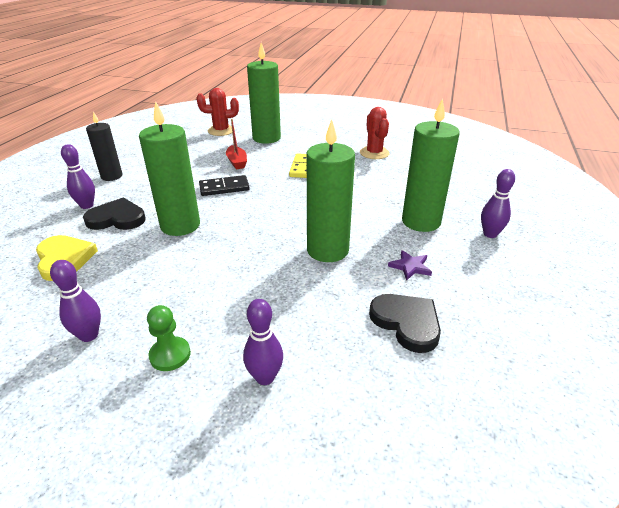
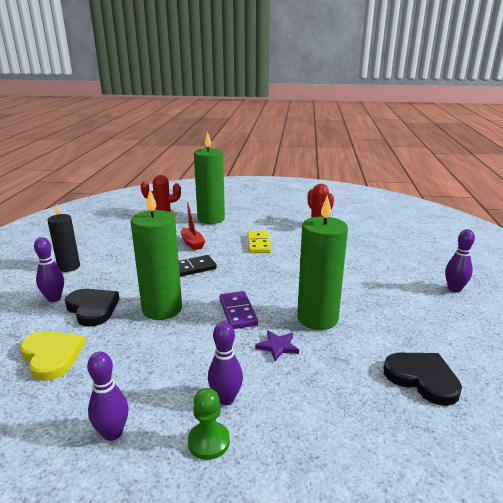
camera: 10 degrees left, 10 degrees down
black heart [83,198,146,230] -> black heart turned 60 degrees clockwise [65,289,120,327]
purple bowling pin [243,299,283,385] -> purple bowling pin moved to [208,322,243,405]
purple star [388,250,432,281] -> purple star moved to [255,330,299,361]
green candle [402,98,460,232] -> none
none -> purple domino [220,291,258,329]

